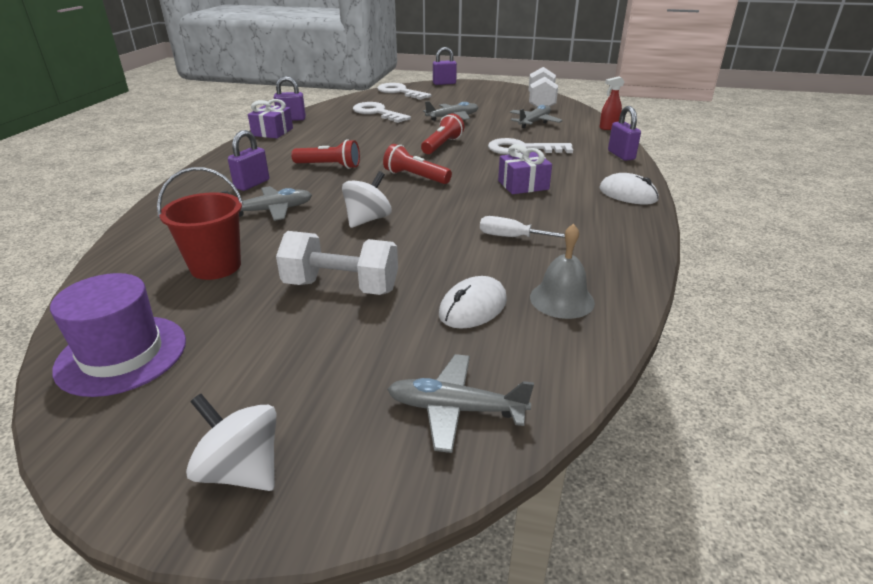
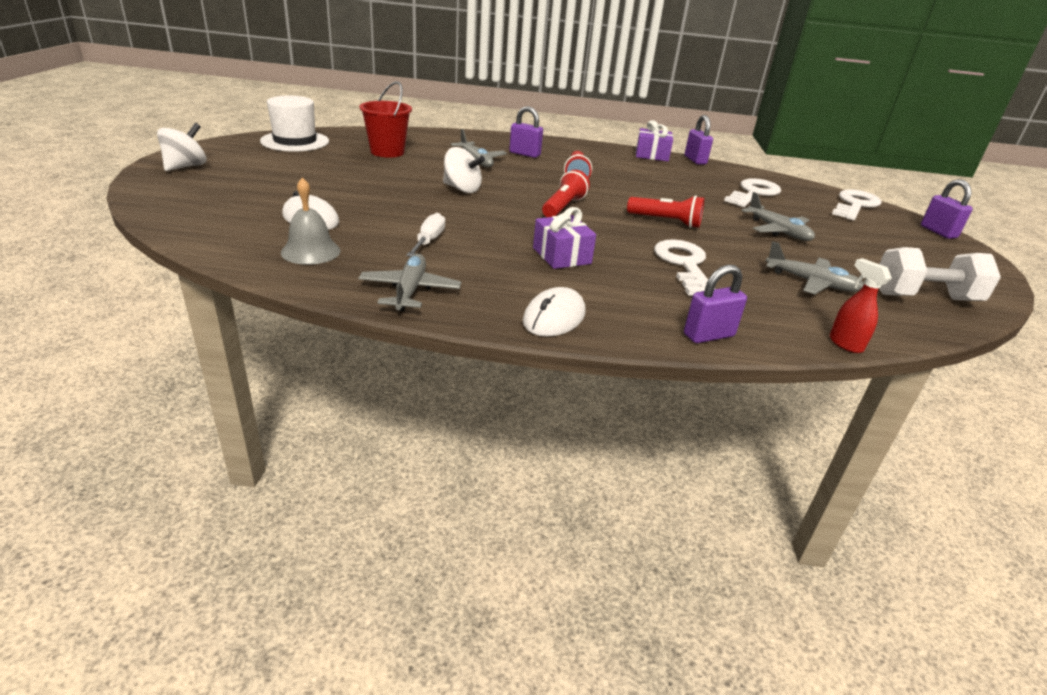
camera: 80 degrees right, 0 degrees up
purple hat [50,273,186,397] -> white hat [260,96,329,152]
white dumbbell [276,231,398,295] -> none
grey plane [387,354,534,453] -> grey plane moved to [358,254,461,311]

